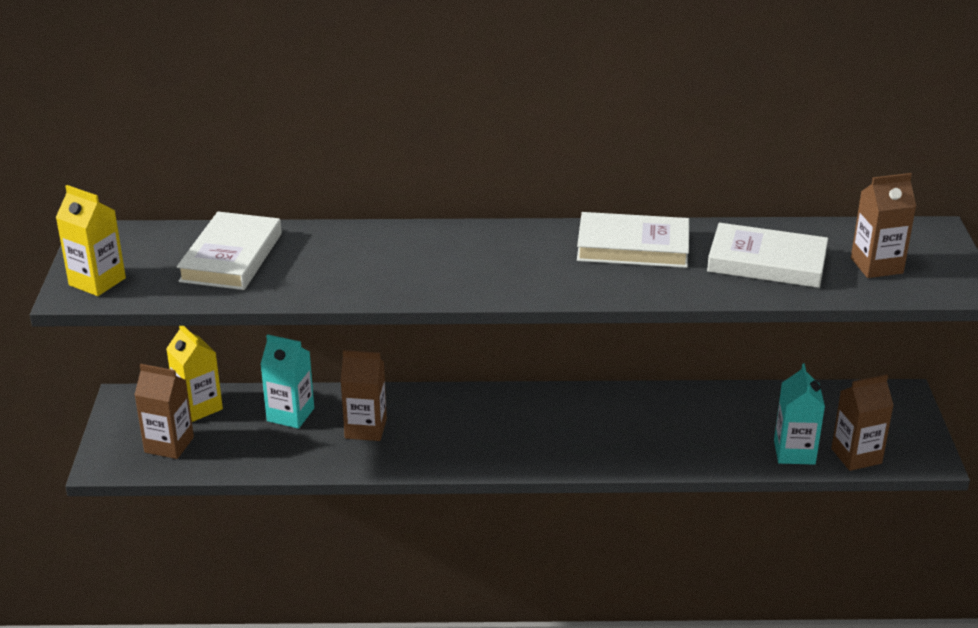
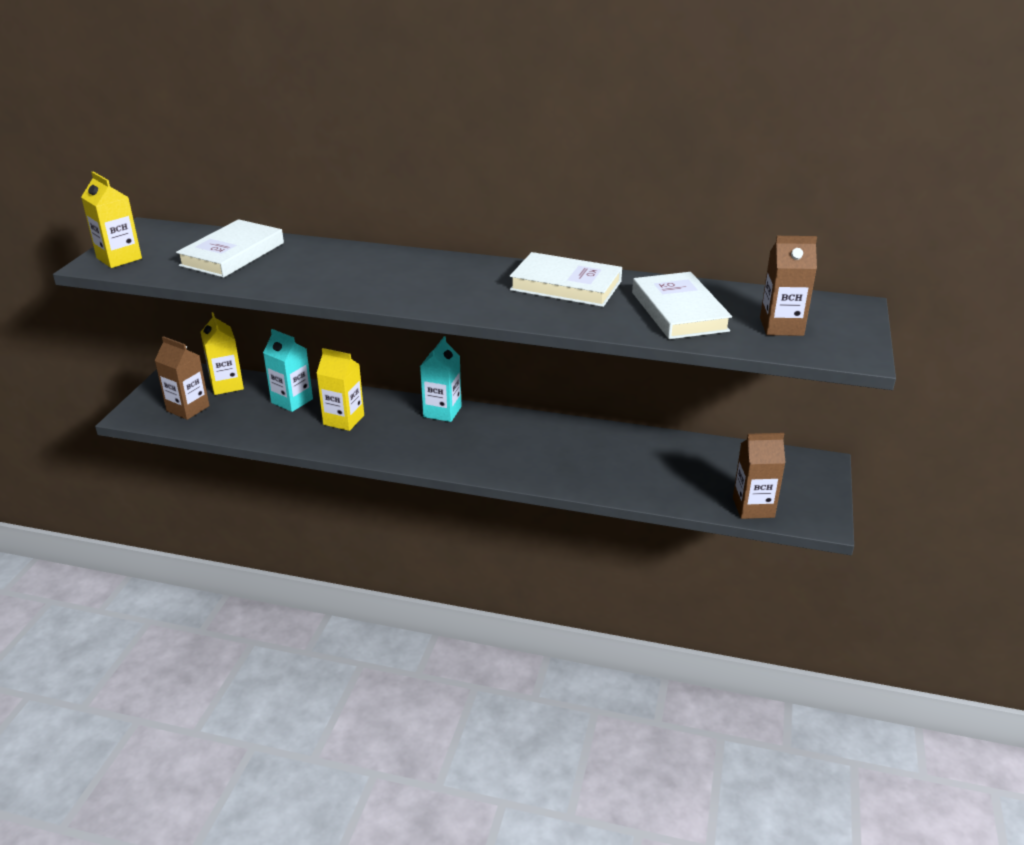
camera: 15 degrees right, 0 degrees up
brown carton [340,350,387,441] -> yellow carton [316,348,364,431]
white book [707,223,828,288] -> white book turned 45 degrees clockwise [632,272,732,339]
turquoise carton [774,364,825,465] -> turquoise carton moved to [420,336,462,422]

